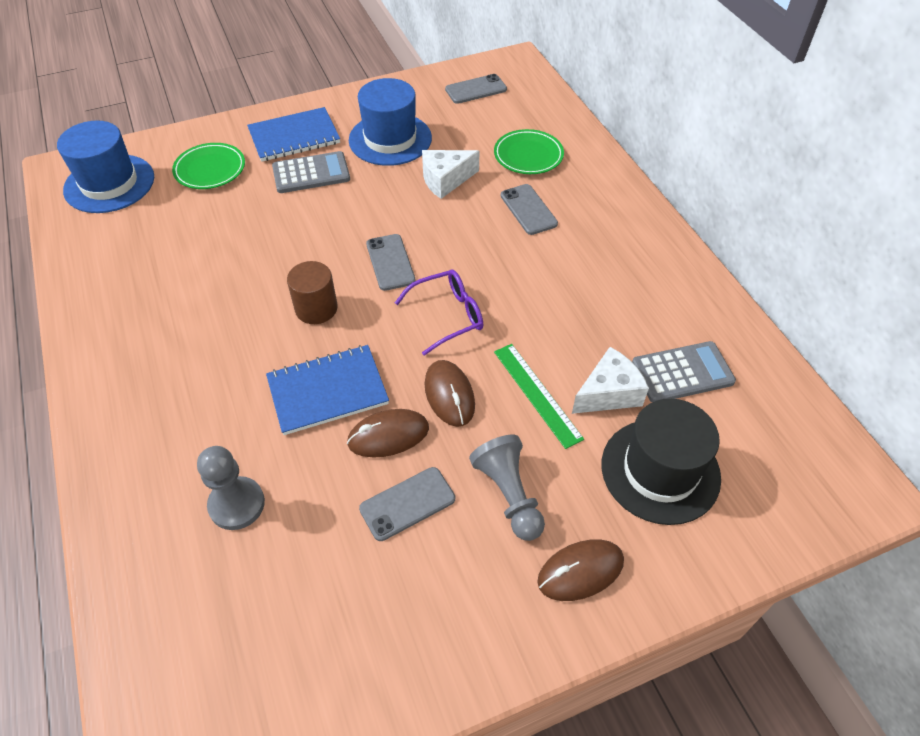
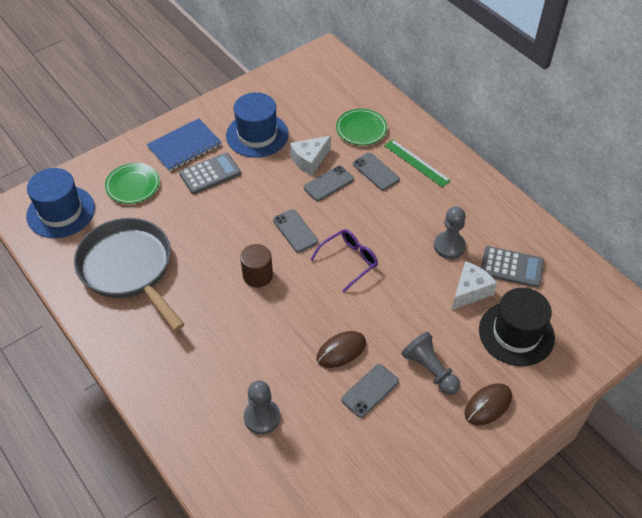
camera: 15 degrees left, 0 degrees up
blue notebook [266,345,389,435] -> none
brown mouse [425,360,475,427] -> none
grey phone [445,74,507,104] -> grey phone moved to [304,166,354,201]
green ruler [494,344,584,449] -> green ruler moved to [384,139,451,187]
grey calculator [632,341,736,402] -> grey calculator turned 45 degrees clockwise [481,246,544,288]
none -> grey pan [74,218,185,331]
none -> grey pawn [434,207,466,259]

